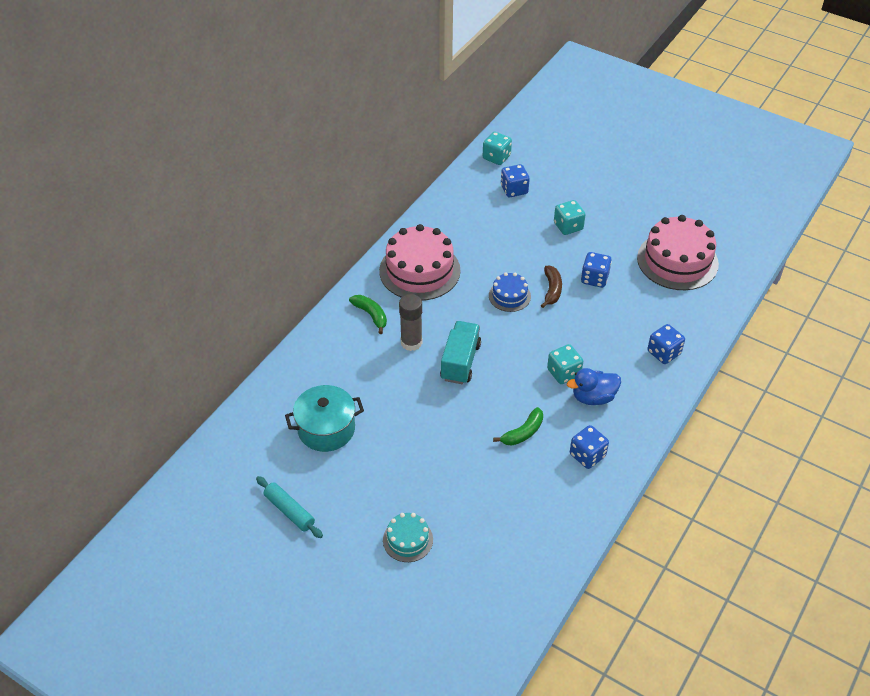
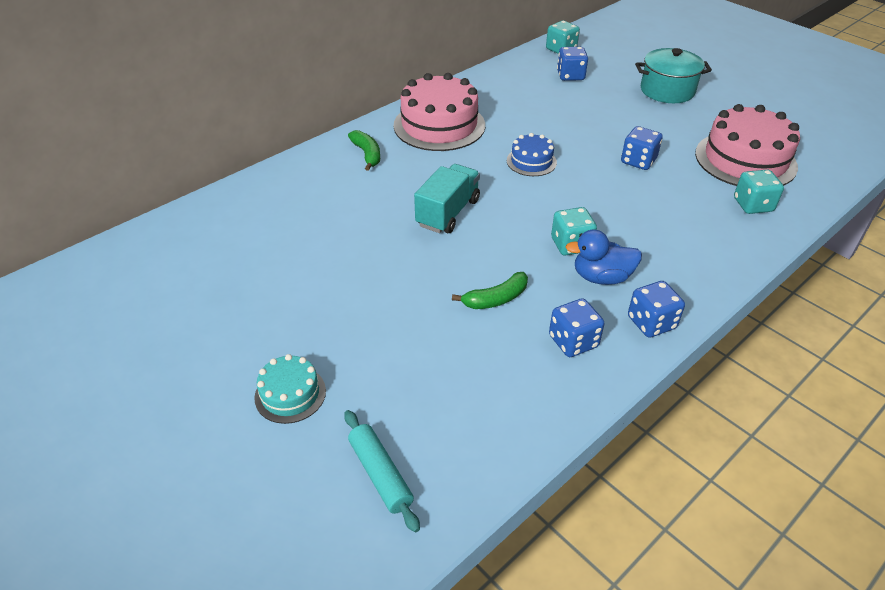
camera: 15 degrees right, 5 degrees down
turquoise rolling pin [256,476,323,538] -> turquoise rolling pin moved to [344,410,420,532]
turquoise pot [285,385,364,452] -> turquoise pot moved to [635,48,712,103]
grey glue stick [399,294,422,351] -> none
brown banana [541,266,562,308] -> none
turquoise dice [554,200,586,235] -> turquoise dice moved to [734,170,784,214]
blue dice [648,324,685,364] -> blue dice moved to [628,281,685,338]

